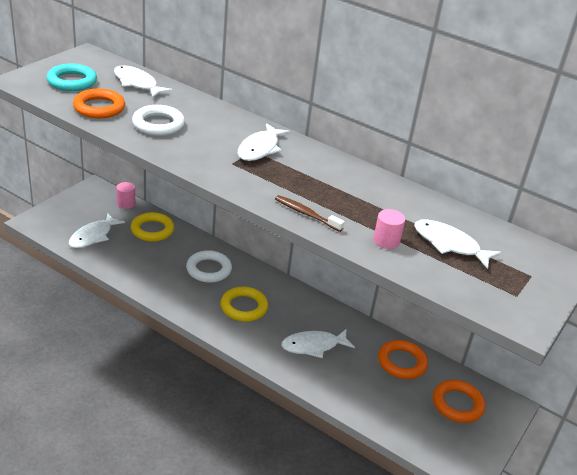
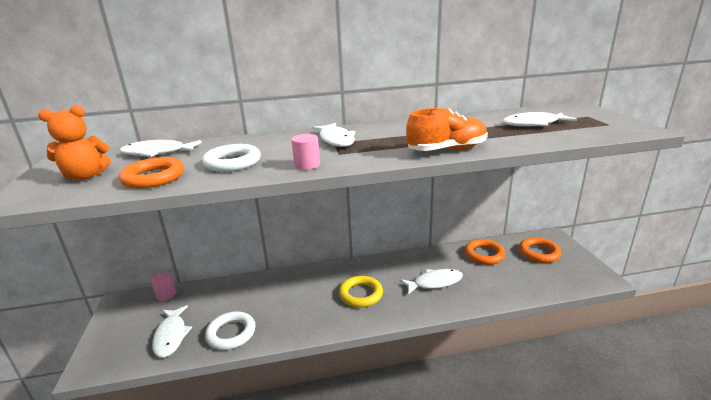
camera: 40 degrees left, 10 degrees down
turquoise ring [47,64,97,91] -> orange teddy bear [38,105,111,180]
yellow ring [131,212,174,241] -> none
white ring [186,250,232,283] -> white ring moved to [205,311,255,350]
brown toothbrush [275,195,345,232] -> orange shoe [406,108,488,151]
white fish [281,329,355,358] -> white fish turned 135 degrees counterclockwise [400,269,463,295]
pink cylinder [373,209,405,249] -> pink cylinder moved to [291,134,320,170]

